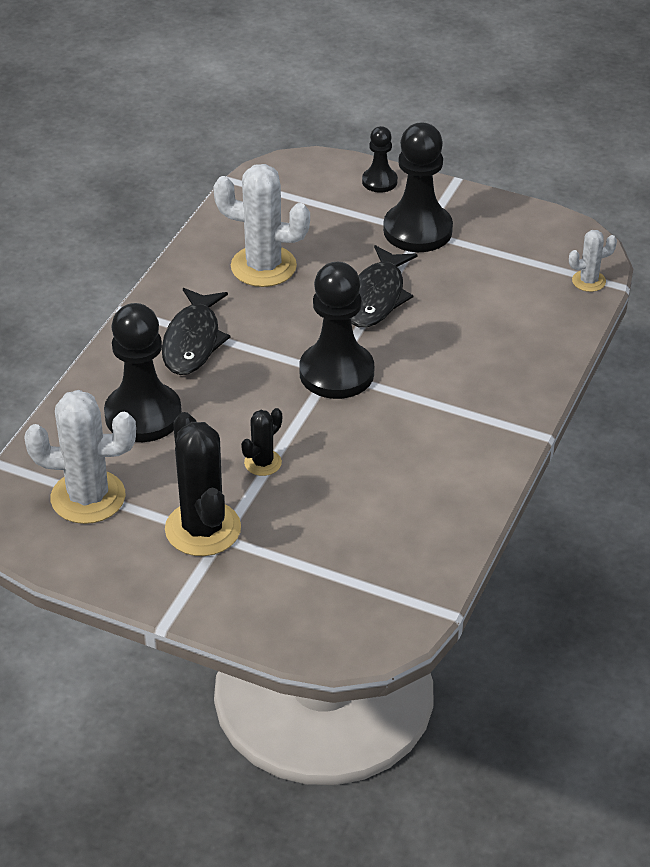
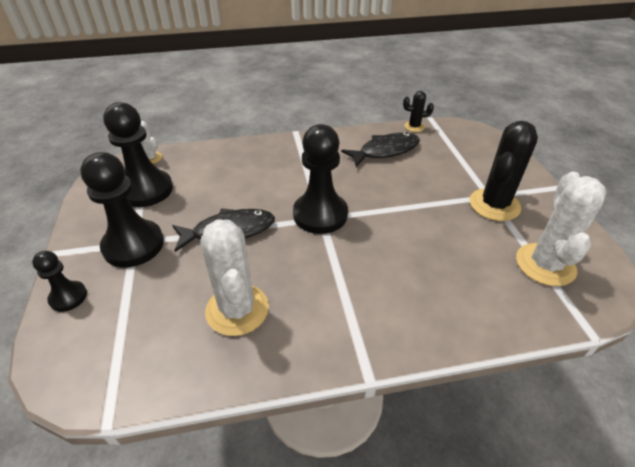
camera: 125 degrees left, 0 degrees up
white cactus [24,390,136,524] -> white cactus turned 45 degrees clockwise [516,171,606,286]
black pawn [104,303,182,442] -> black pawn moved to [103,102,173,207]
black fish [162,288,231,375] -> black fish moved to [341,133,420,167]
black cactus [241,408,282,476] -> black cactus moved to [403,91,434,132]

